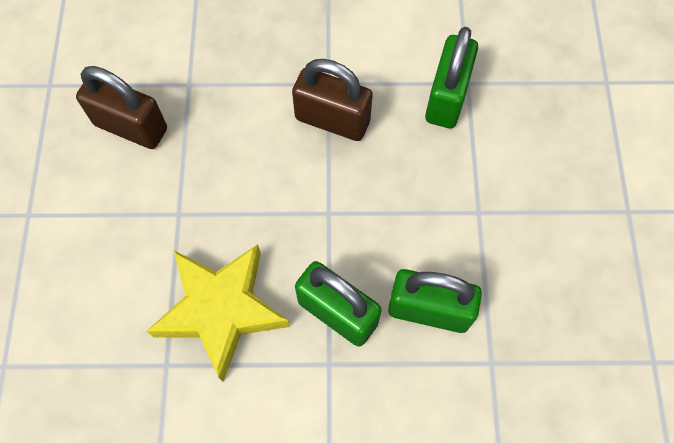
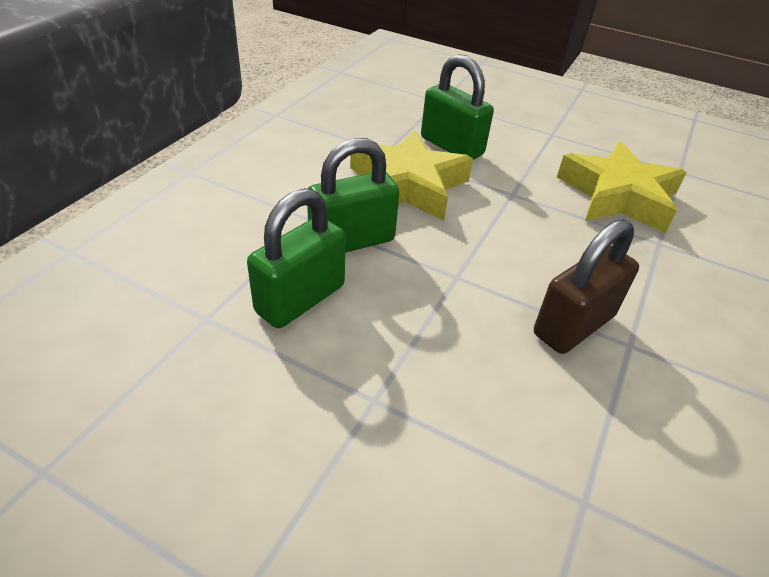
camera: 115 degrees right, 25 degrees down
brown padlock [76,66,167,149] -> yellow star [557,141,687,233]
green padlock [425,27,478,128] -> green padlock moved to [421,54,494,160]

